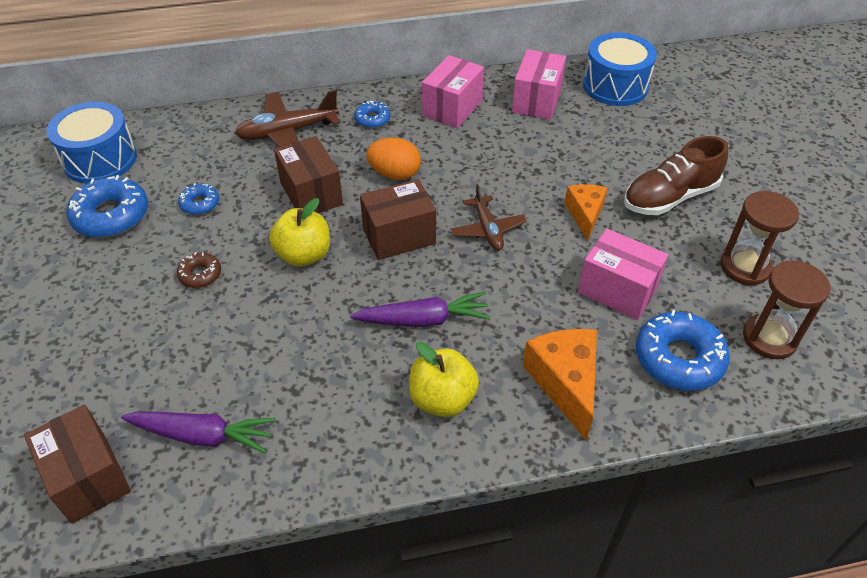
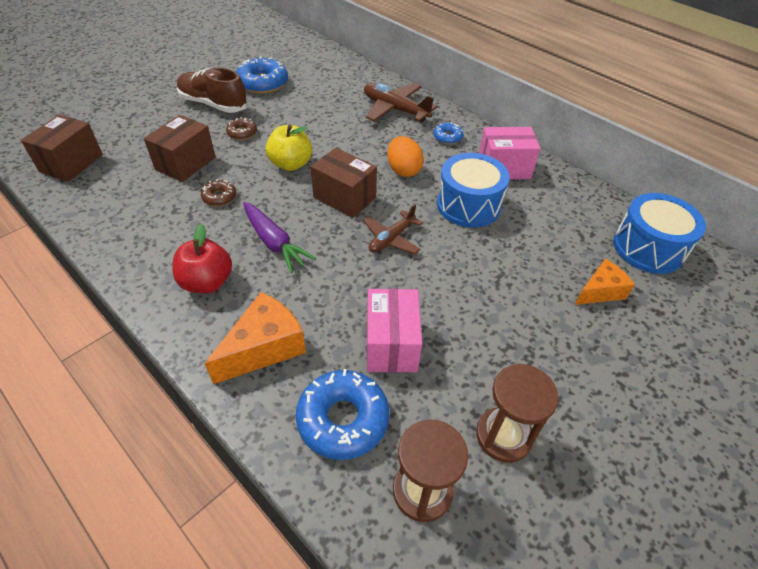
camera: 55 degrees right, 0 degrees up
blue drum [47,102,137,184] -> blue drum moved to [437,153,510,228]
purple carrot [121,411,276,454] -> none
blue donut [178,183,219,215] -> none
brown box [274,136,343,213] -> brown box moved to [144,115,216,182]
yellow apple [409,342,479,417] -> red apple [172,223,232,293]
pink box [512,49,566,120] -> none
orange cheese [564,184,608,241] -> orange cheese moved to [575,259,635,305]
brown shoe [624,136,728,215] -> brown shoe moved to [177,68,248,113]
none -> brown donut [201,179,236,206]

